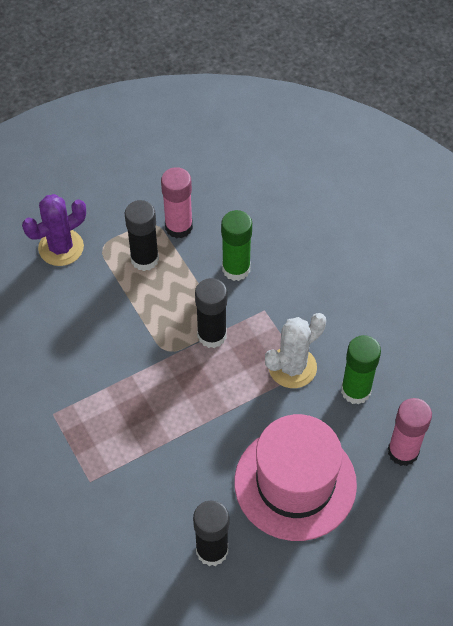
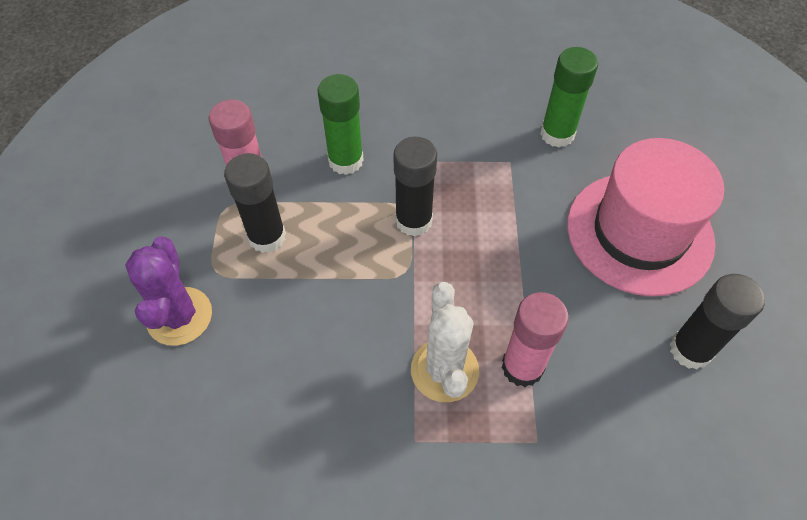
camera: 60 degrees left, 0 degrees up
white cactus [265,313,326,388] -> white cactus moved to [411,282,479,402]
pink glue stick [388,398,432,466] -> pink glue stick moved to [502,292,569,387]

